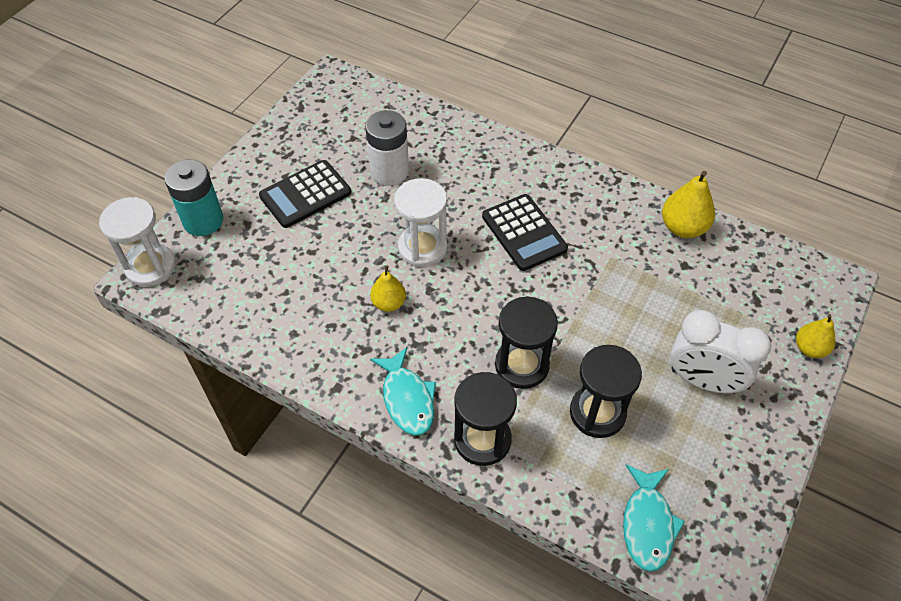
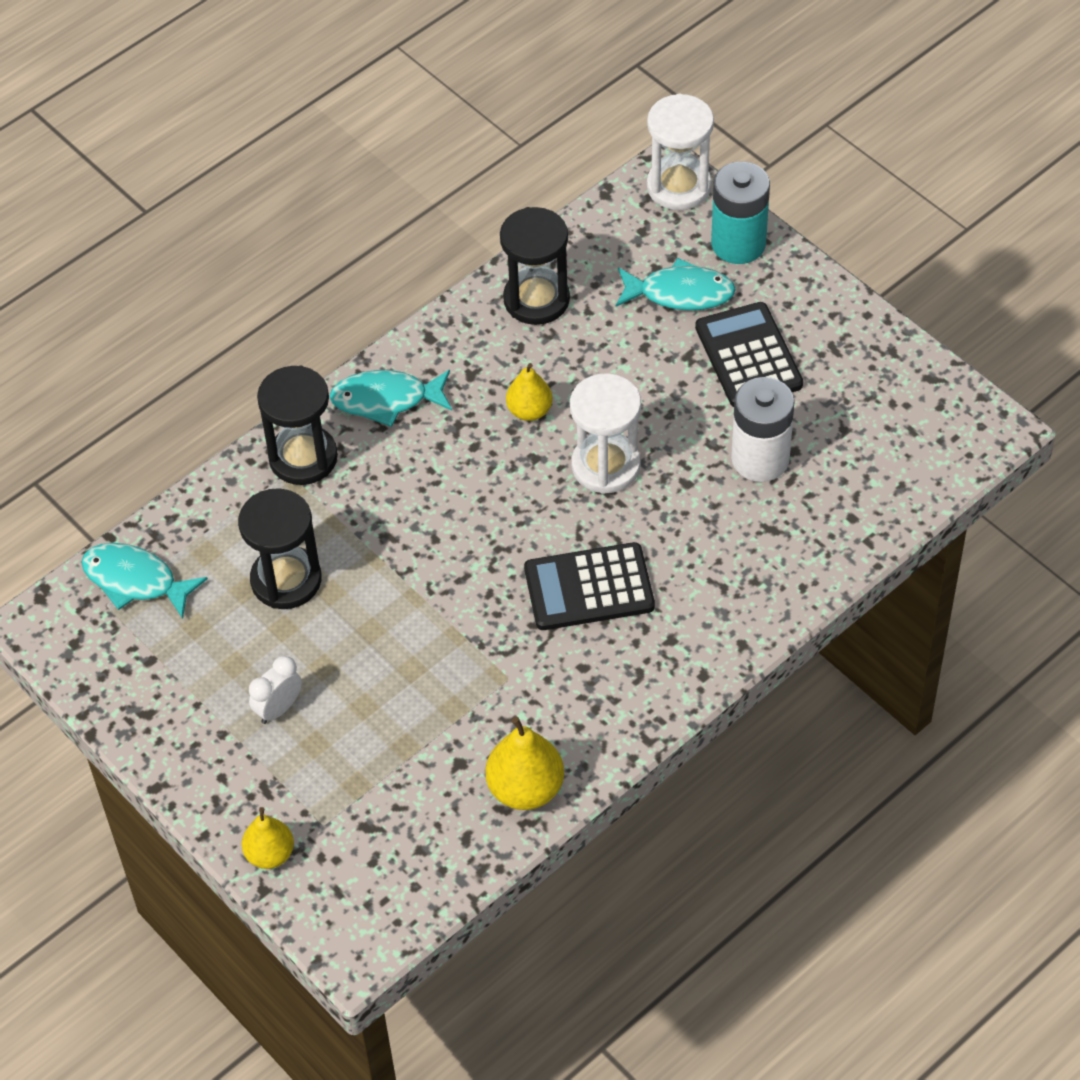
camera: 110 degrees right, 0 degrees up
black hourglass [495,296,558,389] -> black hourglass moved to [500,207,570,325]
white clock [671,310,771,394] -> white clock [249,656,302,724], size x0.52
none -> turquoise fish [616,258,736,310]

